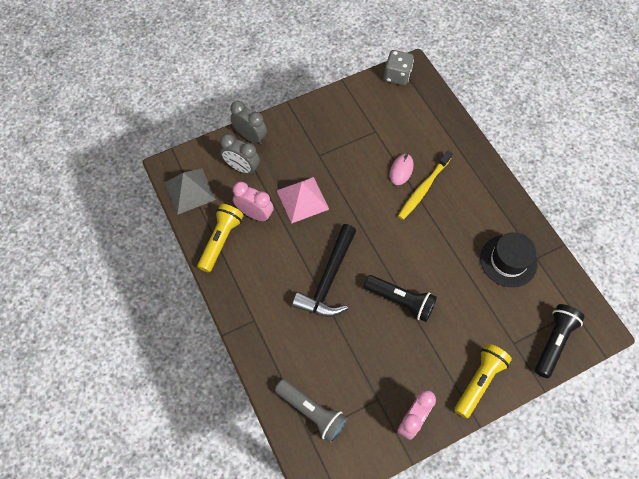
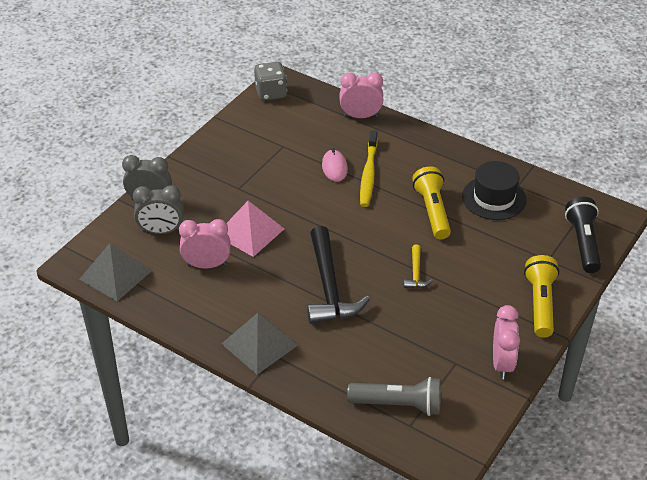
camera: 30 degrees left, 20 degrees down
yellow flashlight [197,204,244,273] -> yellow flashlight moved to [412,166,451,239]
black flashlight [364,275,437,322] -> yellow hammer [404,245,433,288]
none -> grey pyramid [221,313,298,375]
none -> pink clock [339,72,383,118]

